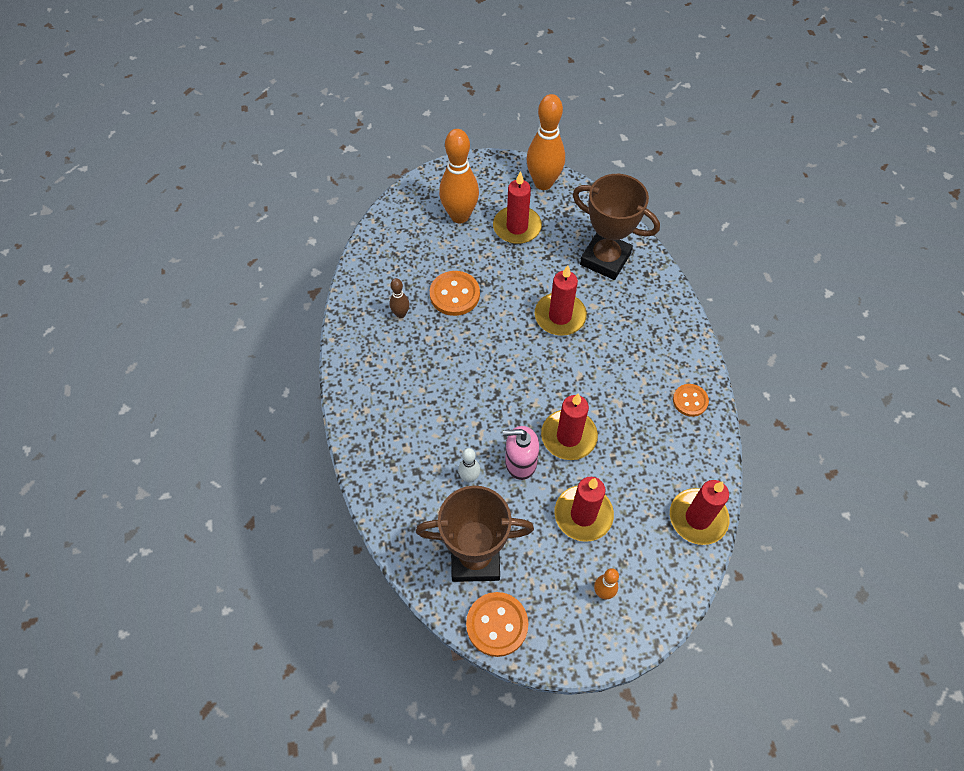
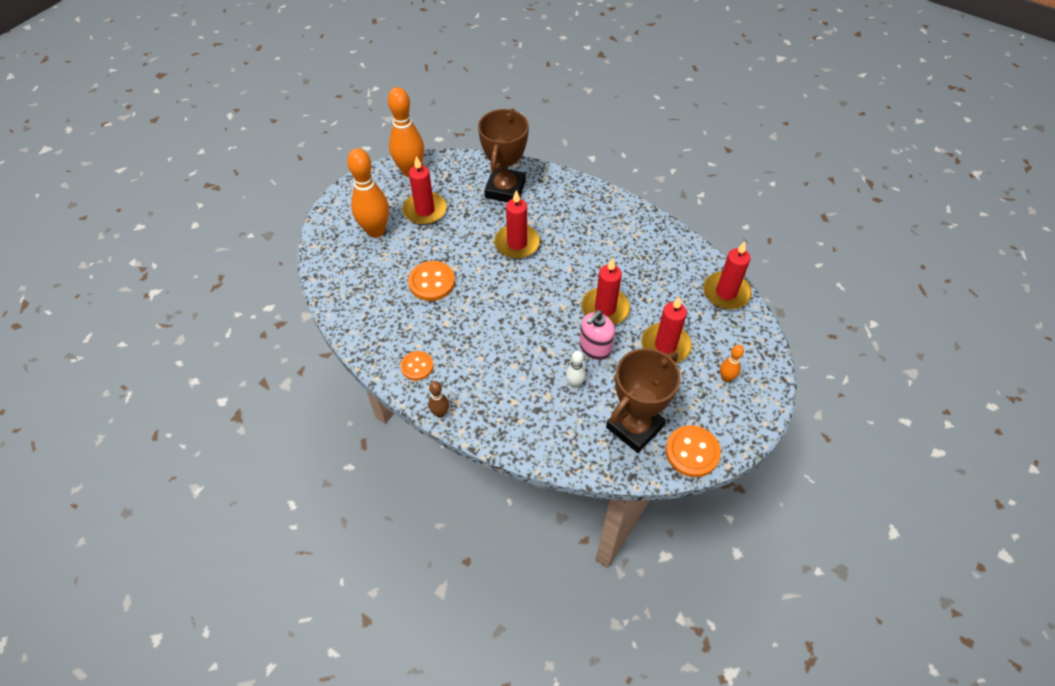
camera: 45 degrees left, 5 degrees down
brown bowling pin [390,278,410,318] -> brown bowling pin moved to [429,381,449,418]
brown trophy [572,174,660,280] -> brown trophy turned 60 degrees counterclockwise [478,108,529,202]
orange button [673,384,709,417] -> orange button moved to [401,351,433,381]

